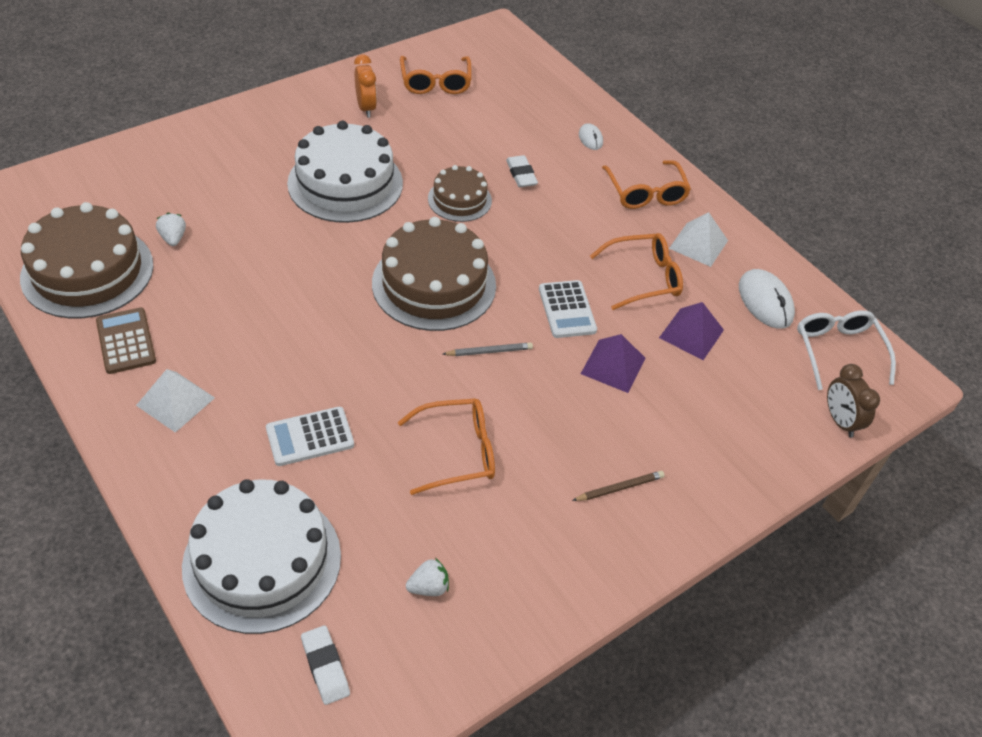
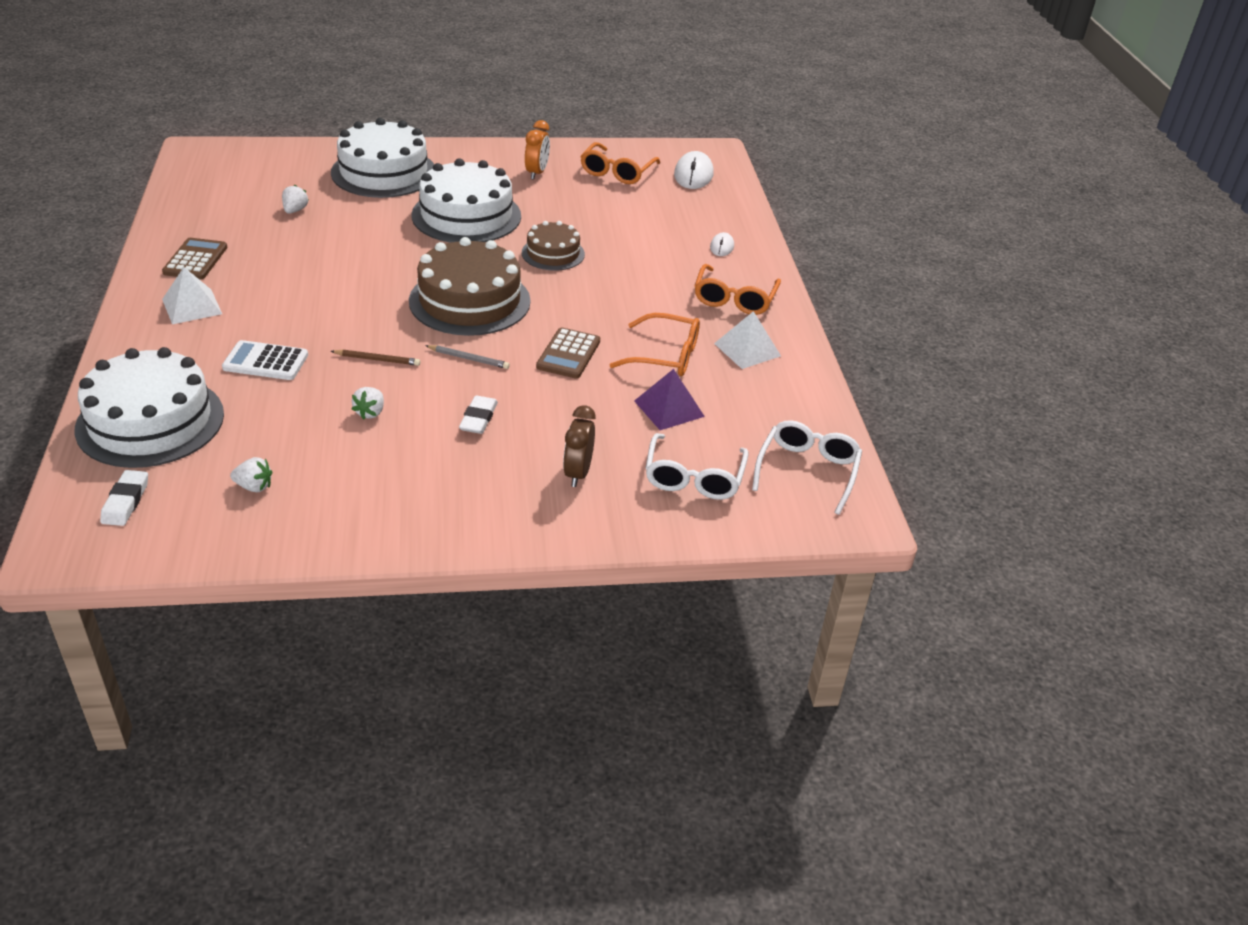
camera: 30 degrees right, 10 degrees down
brown cake [20,202,153,318] -> none
orange glasses [398,399,495,495] -> white strawberry [352,387,384,419]
white eraser [506,155,538,187] -> white eraser moved to [459,395,498,434]
white calculator [539,280,597,338] -> brown calculator [536,328,600,379]
brown pencil [572,471,664,501] -> brown pencil moved to [331,349,420,366]
purple pyramid [581,334,645,393] -> none
white mouse [739,269,795,329] -> white mouse moved to [674,151,714,189]
brown clock [827,364,880,438] -> brown clock moved to [563,405,596,487]
none -> white cake [331,118,434,198]
none -> white glasses [645,433,749,500]

